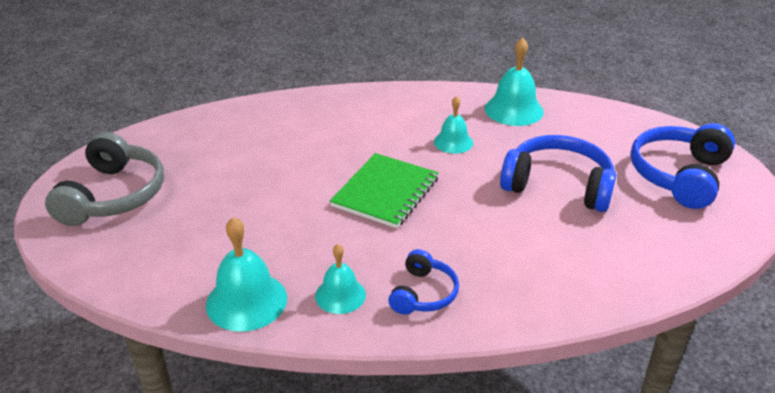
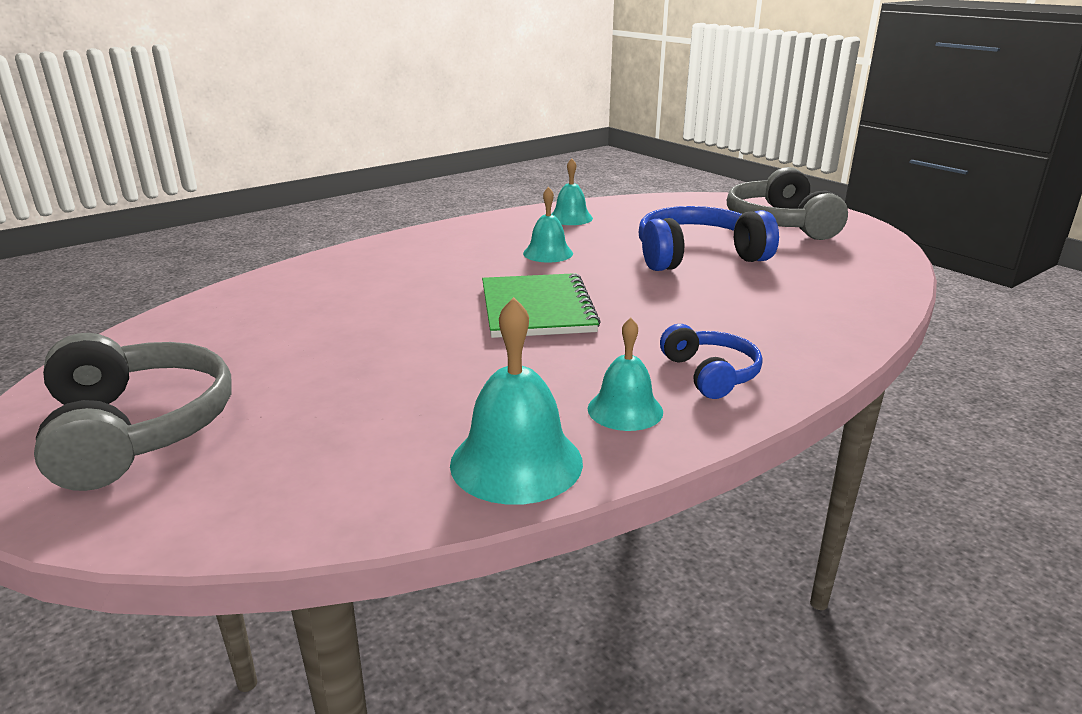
camera: 35 degrees left, 10 degrees down
turquoise bell [485,37,544,126] -> turquoise bell [551,159,593,225], size x0.63
blue headphones [630,123,735,209] -> grey headphones [727,167,848,240]

